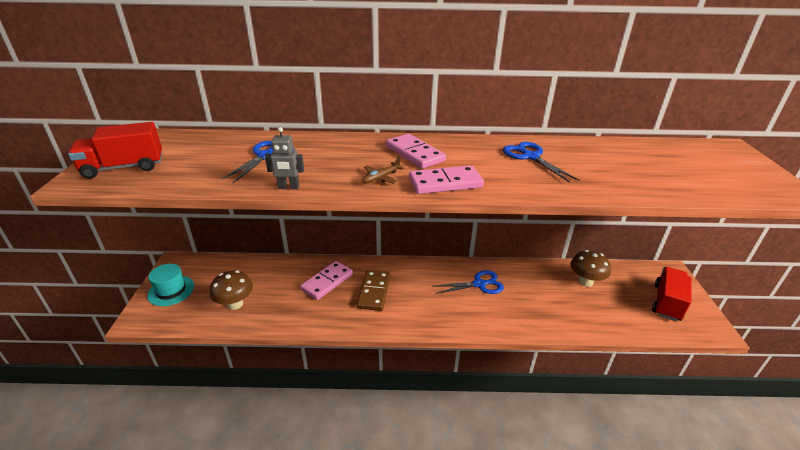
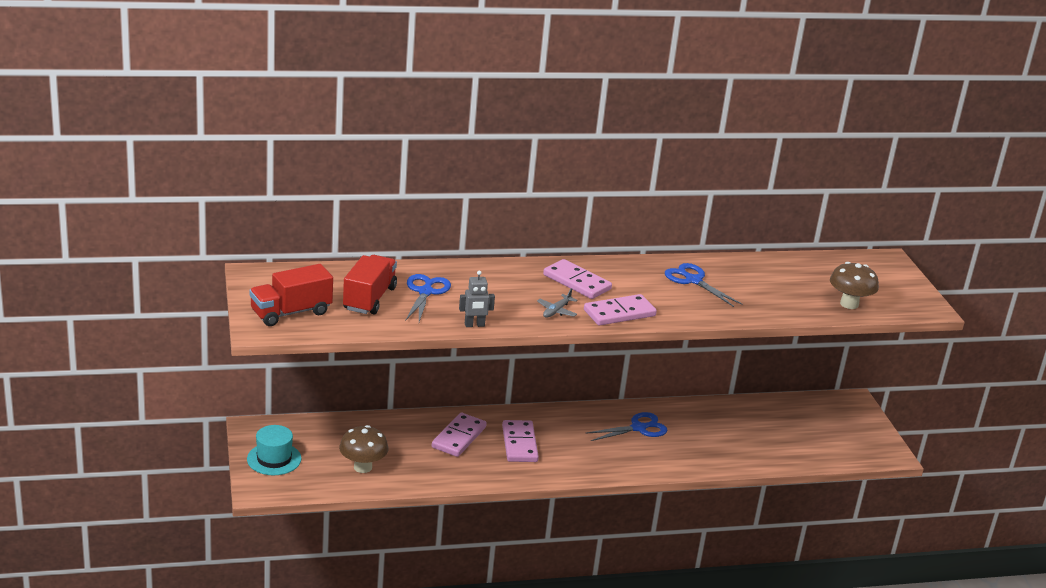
camera: 15 degrees left, 5 degrees down
brown domino [357,270,390,311] -> pink domino [502,420,539,462]
brown plane [362,156,405,184] -> grey plane [537,288,577,318]
brown mushroom [571,250,611,287] -> brown mushroom moved to [830,262,879,309]
red truck [652,267,692,321] -> red truck moved to [343,255,397,314]

